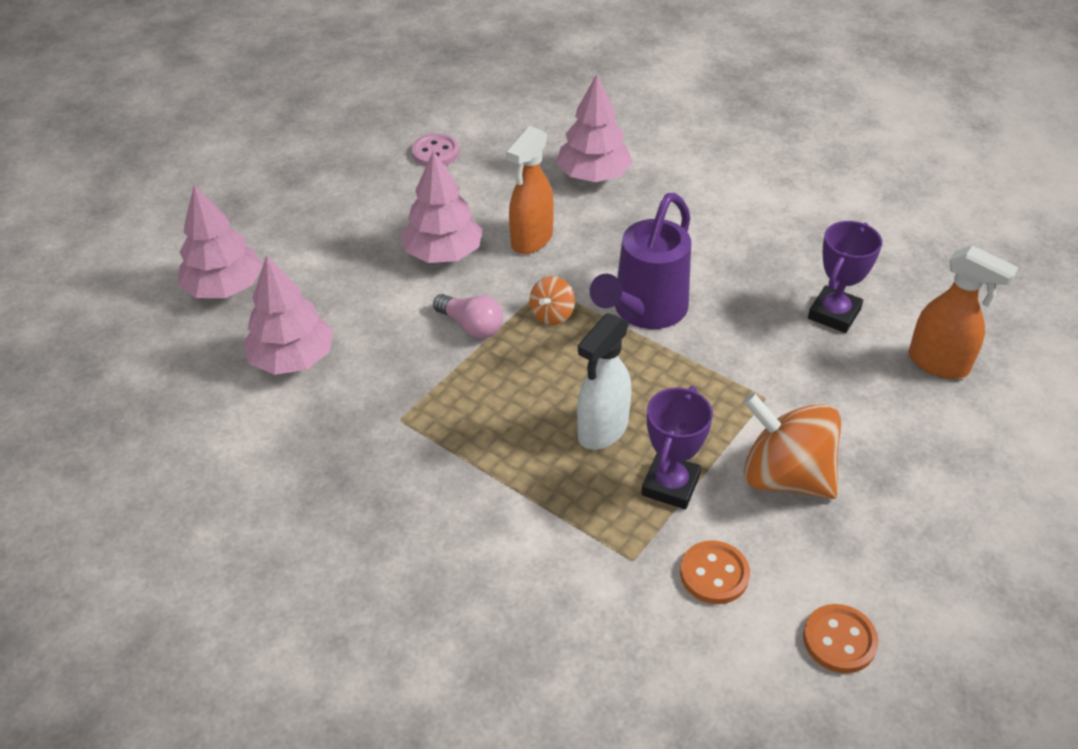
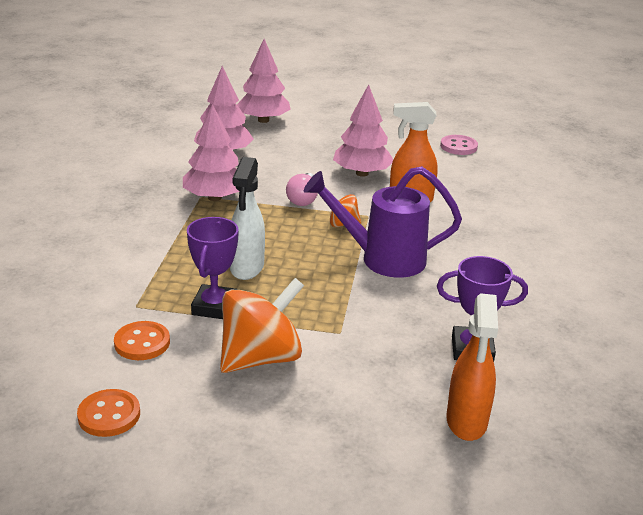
camera: 60 degrees right, 15 degrees down
pink tree [556,74,633,182] -> pink tree moved to [183,104,239,201]
white spray bottle [577,313,631,450] -> white spray bottle turned 90 degrees counterclockwise [230,157,265,280]
purple trophy [641,386,713,509] -> purple trophy turned 75 degrees counterclockwise [187,217,239,319]
orange spinning top [744,393,841,499] -> orange spinning top turned 45 degrees clockwise [220,278,304,373]

